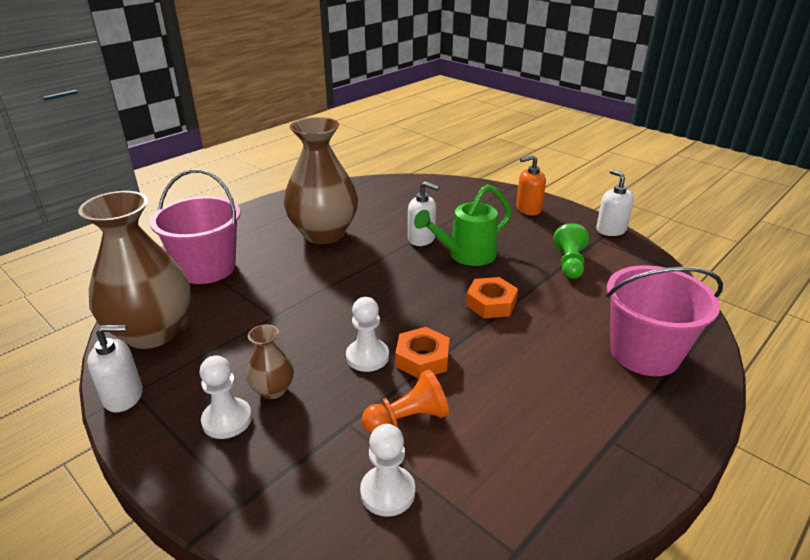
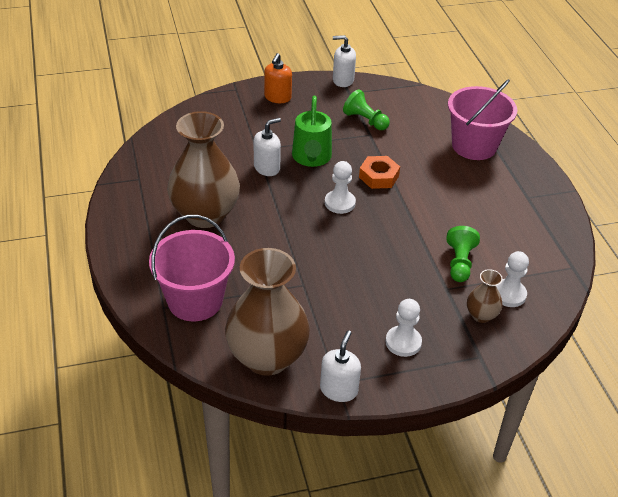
camera: 60 degrees left, 10 degrees up
brown vase [246,324,294,399] -> brown vase moved to [467,269,503,323]
white pawn [346,297,389,372] -> white pawn moved to [325,161,356,214]
orange pawn [362,370,449,433] -> green pawn [446,226,480,282]
orange nut [395,327,450,379] -> none

